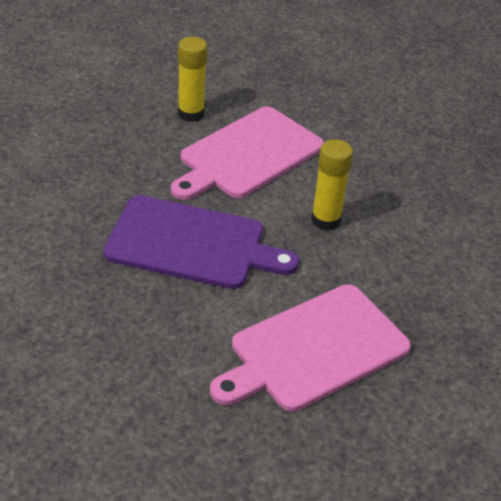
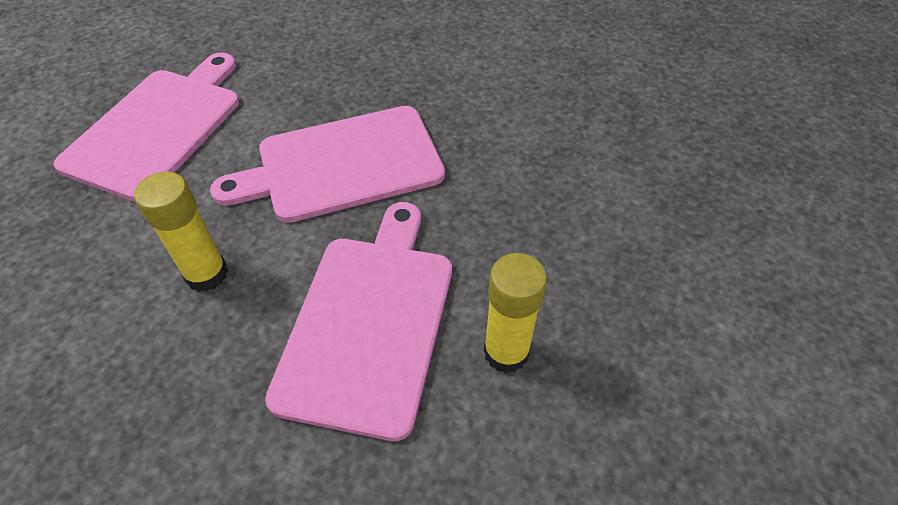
camera: 150 degrees right, 10 degrees up
purple cutting board [103,195,299,289] -> pink cutting board [210,106,445,223]

